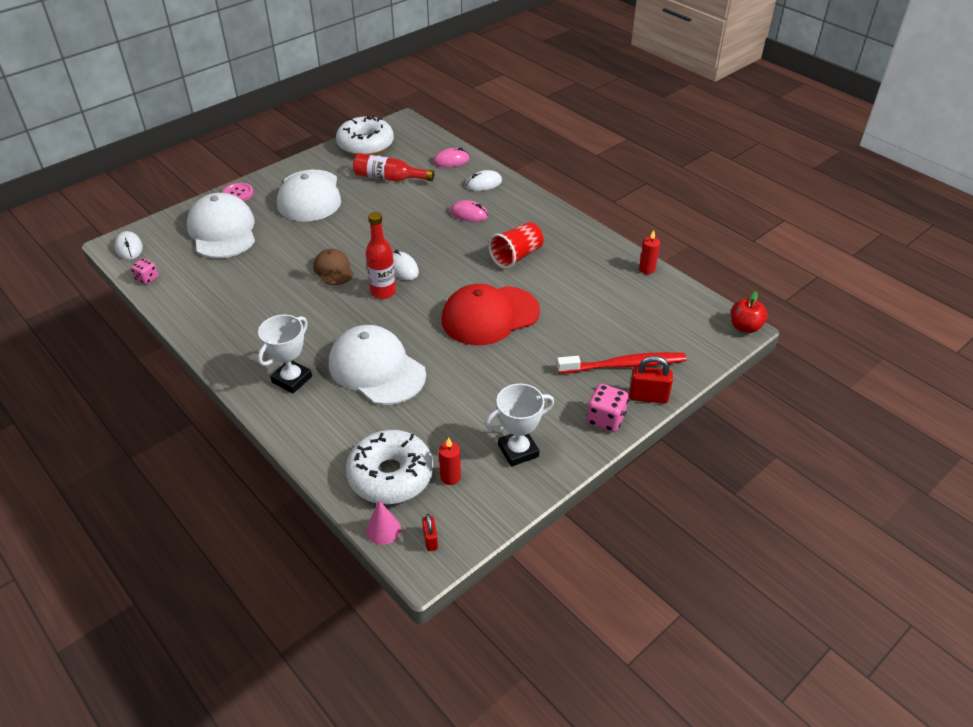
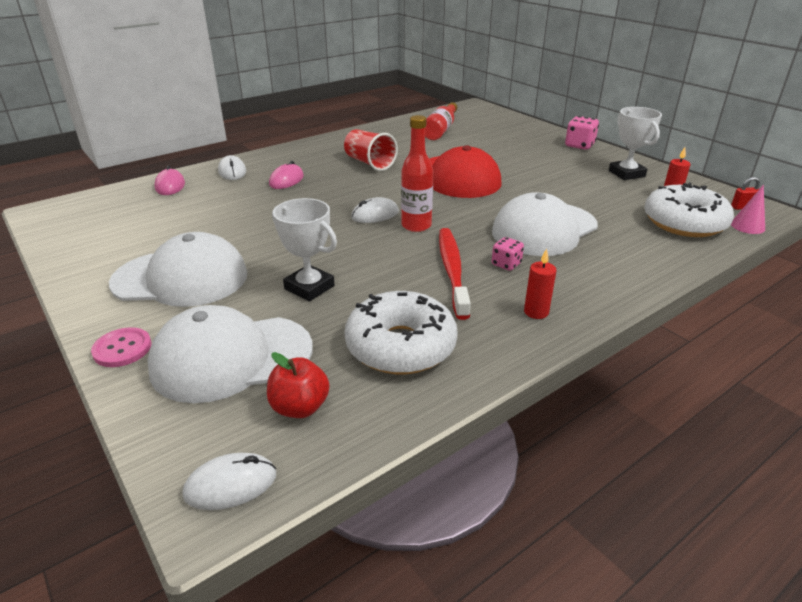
camera: 85 degrees left, 10 degrees down
pink dice [131,258,158,284] -> pink dice moved to [492,237,524,271]
white trophy [258,315,312,394] -> white trophy moved to [272,198,337,302]
brown cap [313,249,354,285] -> none
white donut [336,115,394,156] -> white donut moved to [344,291,458,374]
red bottle [353,153,434,182] -> red bottle moved to [425,102,458,140]
red toothbrush [557,352,686,374] -> red toothbrush moved to [439,228,471,320]
red padlock [629,356,673,404] -> none
red candle [639,230,660,274] -> red candle moved to [524,248,556,319]
red apple [730,291,768,333] -> red apple moved to [267,352,330,418]

